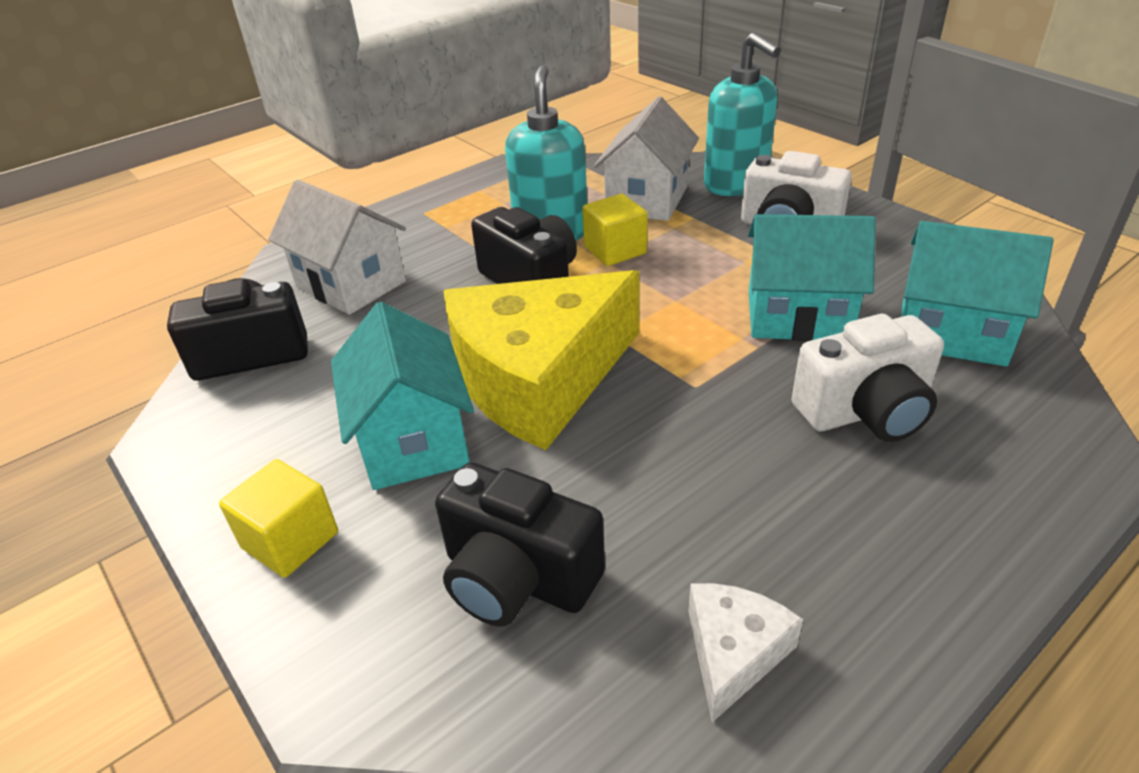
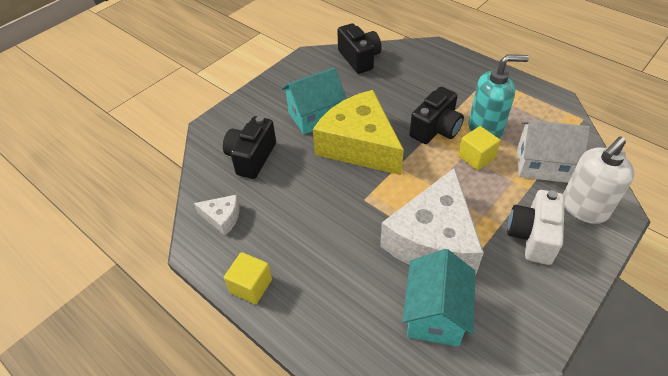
camera: 80 degrees right, 10 degrees up
yellow cube [219,459,338,578] -> yellow cube moved to [224,252,272,304]
white house [268,180,406,315] -> none
turquoise soap dispenser [704,32,781,196] -> white soap dispenser [563,136,635,224]
turquoise house [748,214,876,341] -> white cheese [380,168,484,276]
white camera [792,314,944,442] -> none

